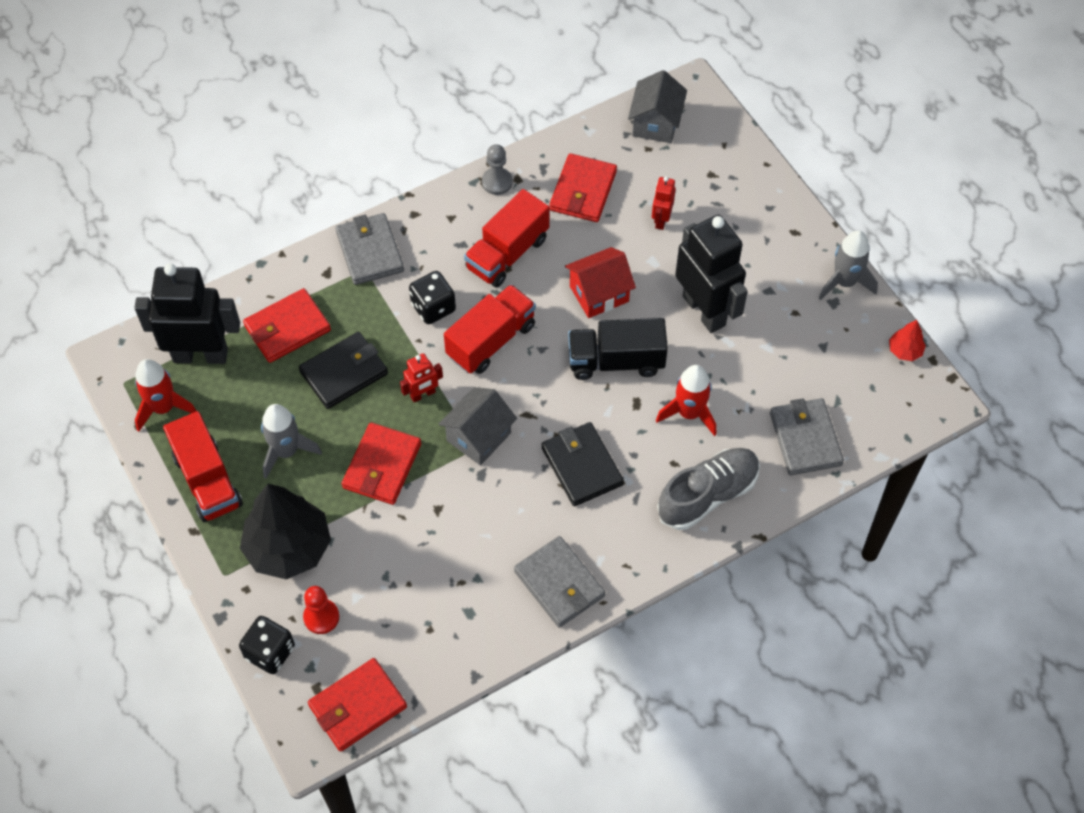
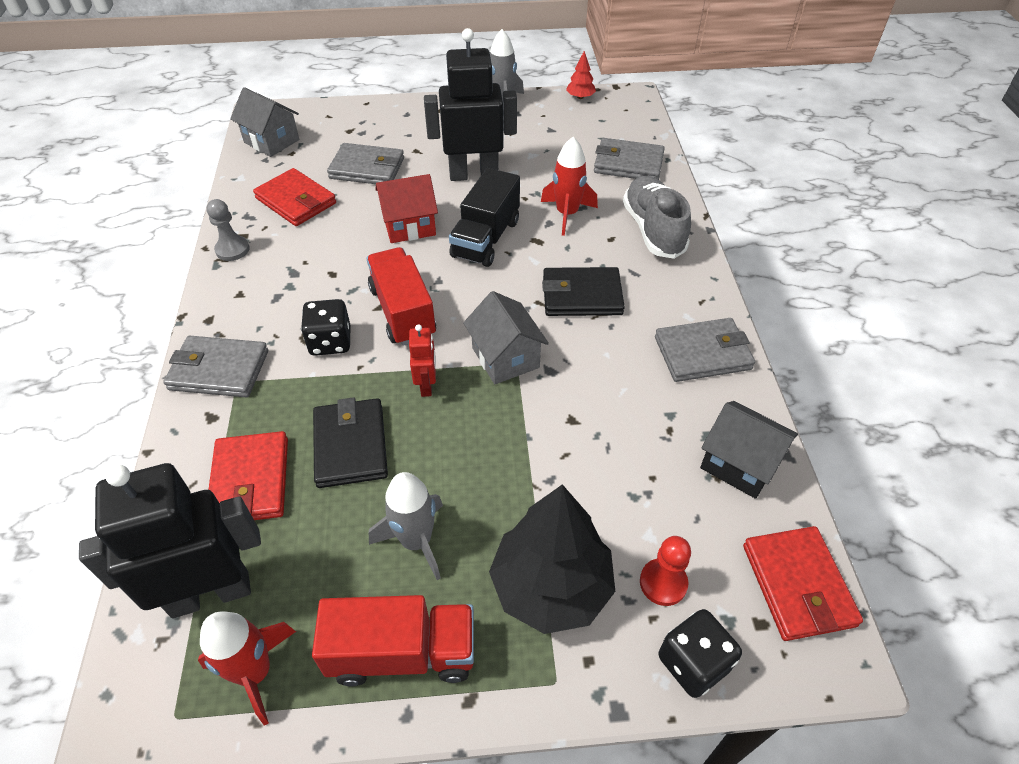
camera: 65 degrees left, 10 degrees down
black robot [134,263,240,364] -> black robot turned 45 degrees clockwise [79,463,261,618]
red wallet [342,423,421,505] -> none
red truck [464,189,550,288] -> none
red house [565,247,636,318] -> red house turned 75 degrees clockwise [375,174,438,243]
red robot [652,177,676,230] -> grey wallet [327,143,404,184]
none -> black house [700,401,798,499]

